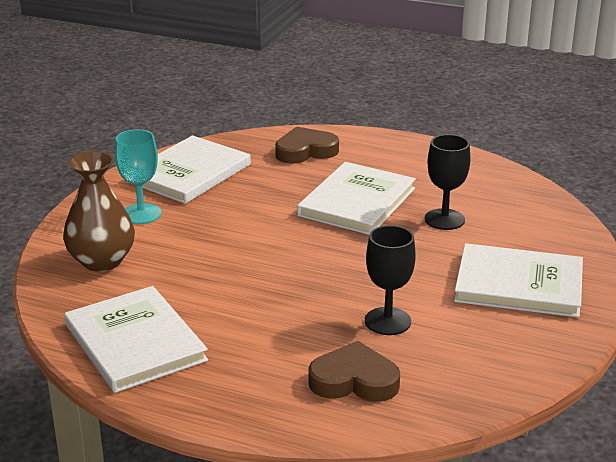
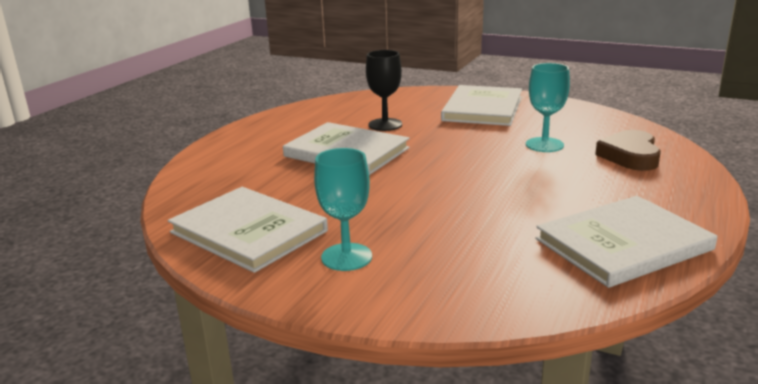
camera: 85 degrees left, 5 degrees down
brown vase [63,151,135,272] -> none
brown heart [275,127,339,164] -> none
black goblet [365,225,416,335] -> turquoise goblet [526,63,570,152]

